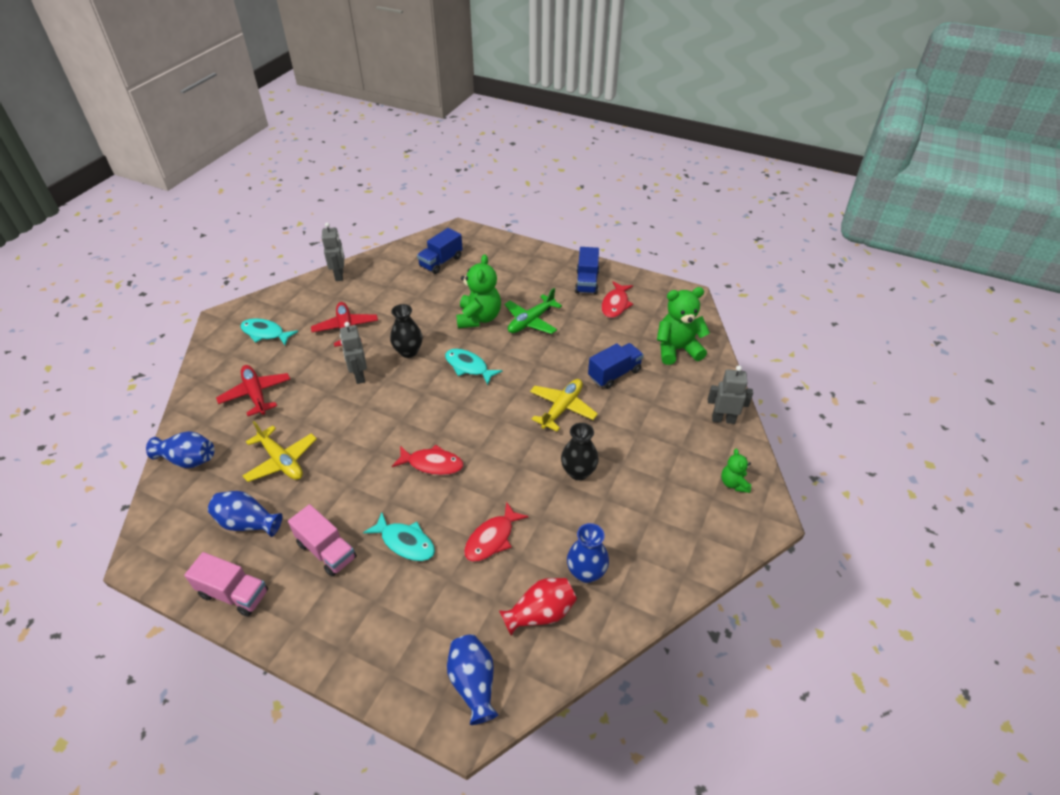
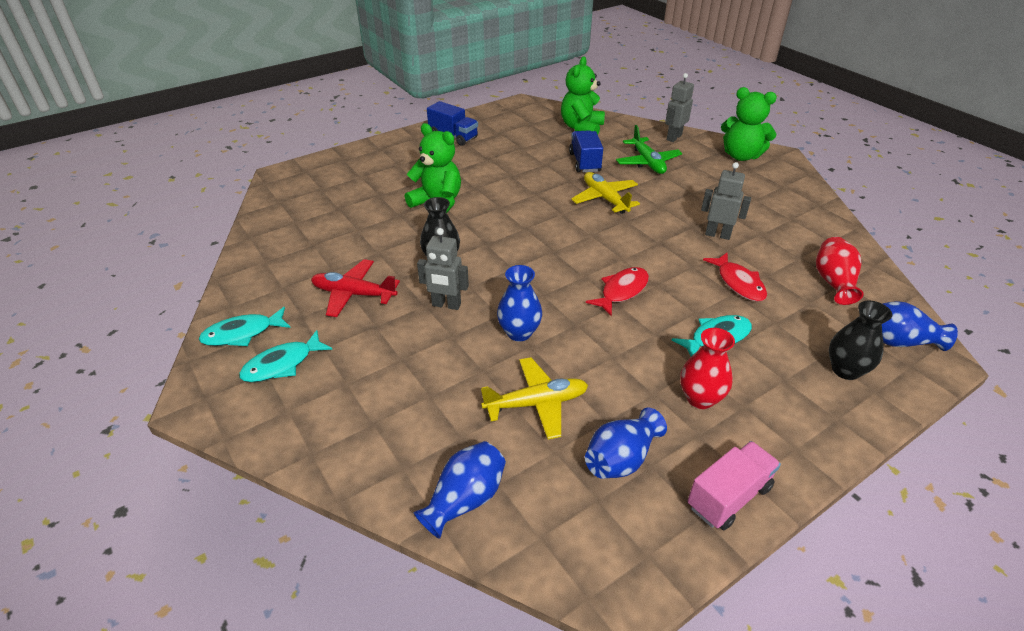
camera: 60 degrees left, 5 degrees down
red plane [216,365,290,416] -> none
pink truck [288,504,357,576] -> red vase [680,328,735,409]
grey robot [322,223,344,281] -> grey robot moved to [701,162,751,240]
blue truck [417,228,463,274] -> none
turquoise fish [445,349,502,385] -> turquoise fish moved to [199,307,291,346]
green plane [504,288,562,334] -> green plane moved to [616,125,682,174]
black vase [561,423,599,480] -> black vase moved to [829,301,892,380]
blue vase [567,523,609,583] -> blue vase moved to [497,265,542,341]
red fish [602,281,633,318] -> none
green teddy bear [721,449,751,493] -> green teddy bear [721,87,777,161], size x1.88

